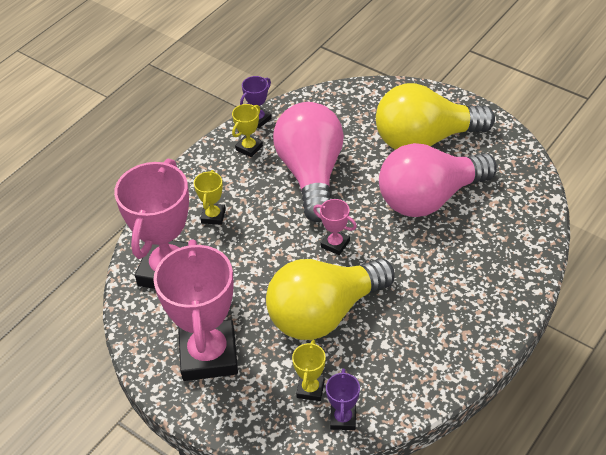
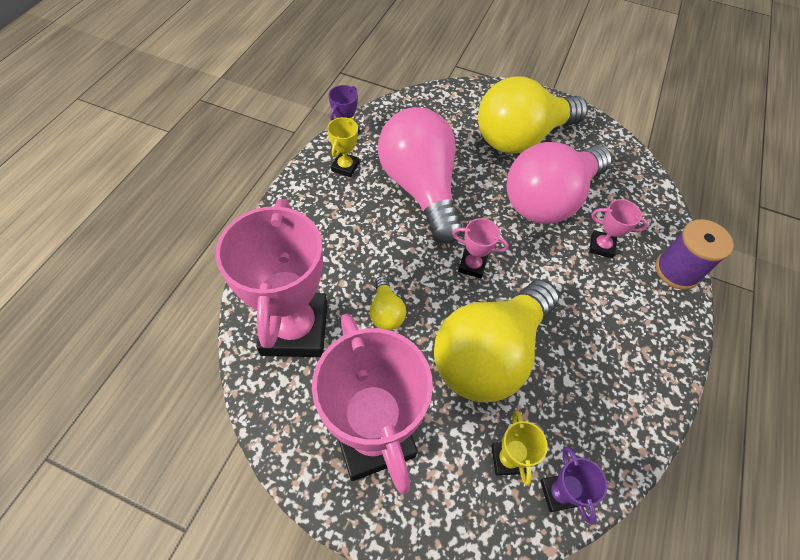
camera: 20 degrees left, 10 degrees up
yellow trophy [194,170,226,225] -> none
none -> yellow light bulb [370,276,406,330]
none -> pink trophy [589,199,649,258]
none -> purple spool [655,219,734,290]

